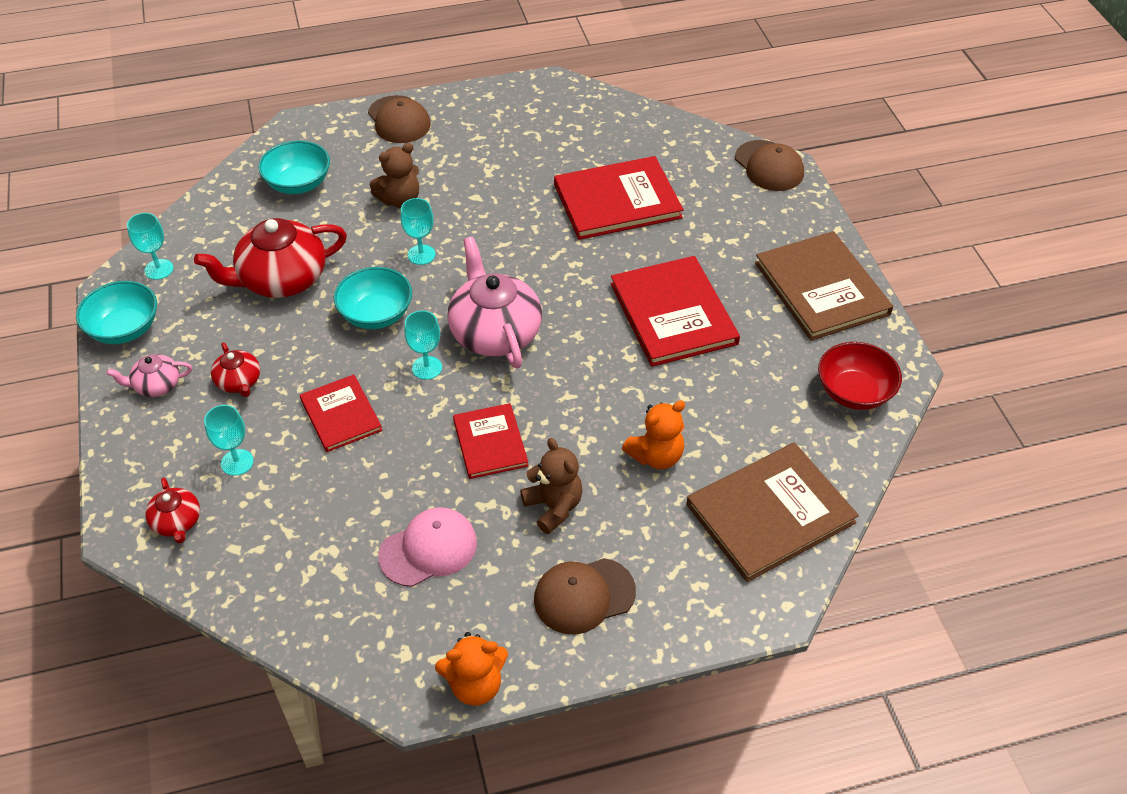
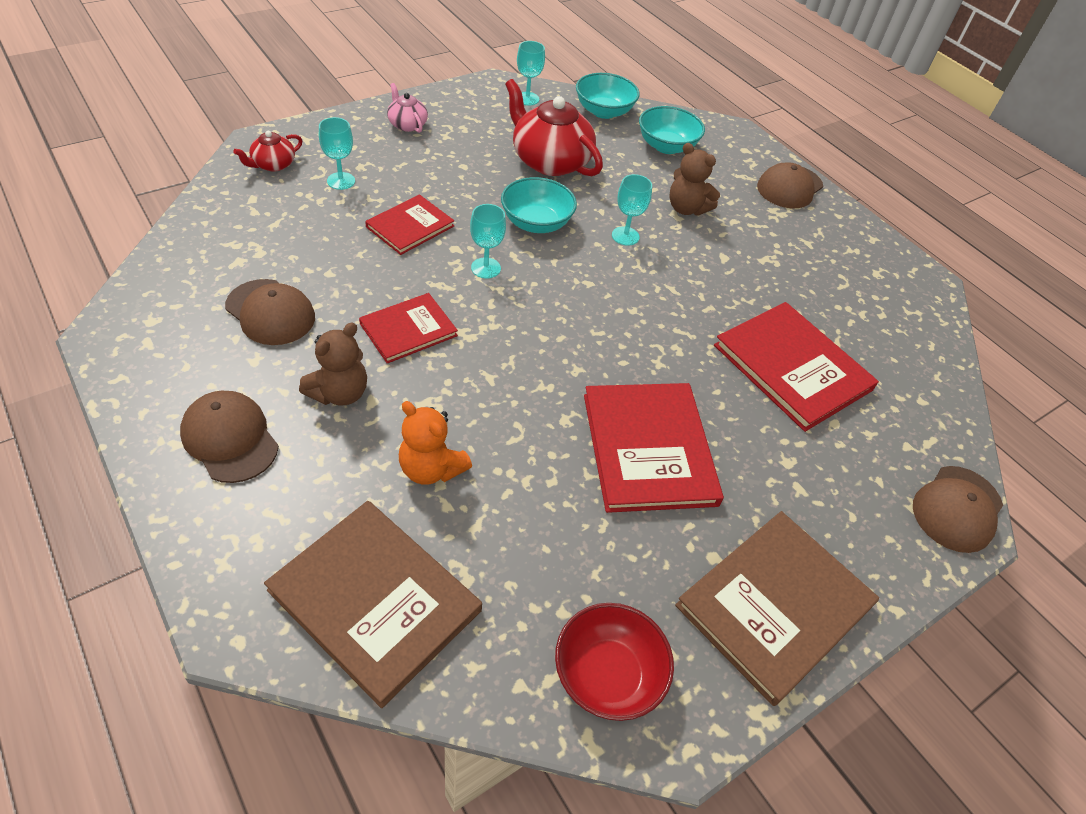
camera: 65 degrees right, 0 degrees up
turquoise bowl [76,281,157,344] -> turquoise bowl moved to [576,73,639,119]
red teapot [211,343,260,397] -> none
pink cap [378,507,477,587] -> brown cap [225,279,315,345]
orange teddy bear [435,632,508,706] -> none
pink teapot [448,237,542,368] -> none
red book [611,256,740,367] -> red book turned 60 degrees counterclockwise [584,383,724,513]

